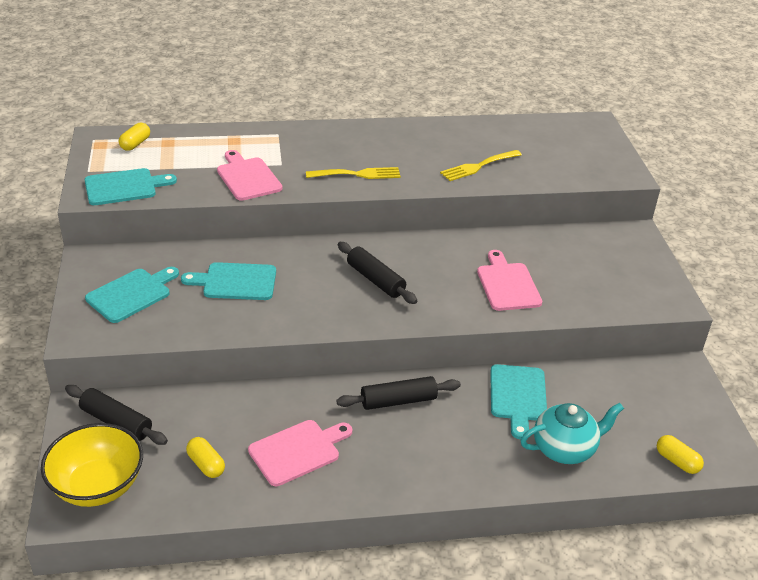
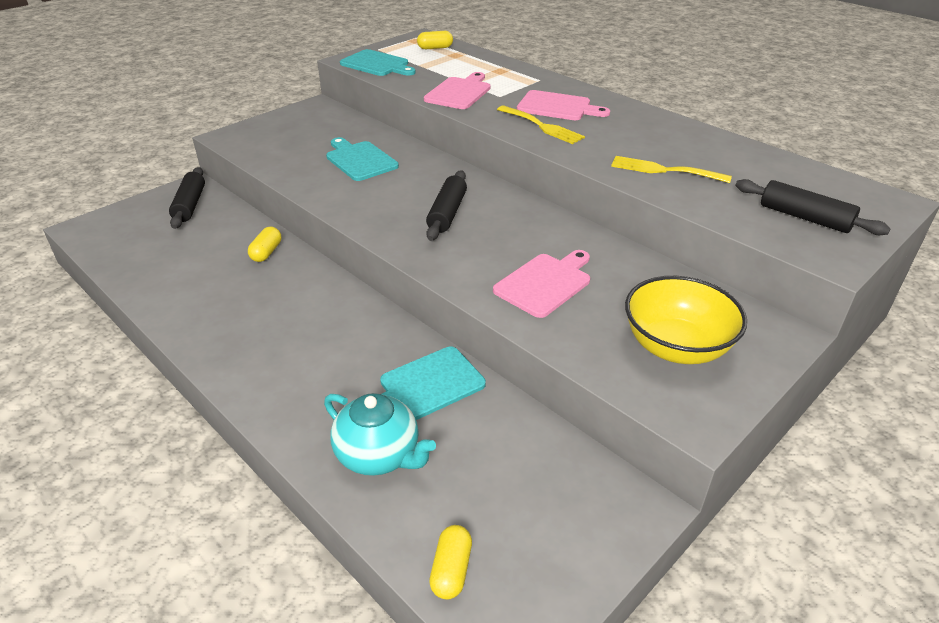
camera: 55 degrees right, 0 degrees up
yellow bowl [41,423,143,507] -> yellow bowl moved to [625,276,747,364]
turquoise cutting board [85,267,179,323] -> none
yellow capsule [186,437,225,478] -> yellow capsule moved to [248,227,281,262]
pink cutting board [248,420,352,486] -> pink cutting board moved to [517,90,610,120]
black rolling pin [336,376,461,410] -> black rolling pin moved to [735,179,891,235]

